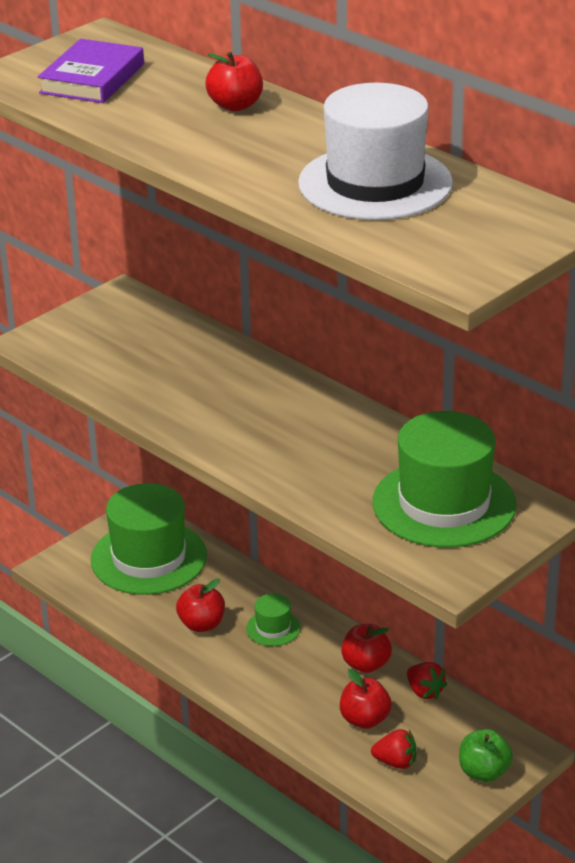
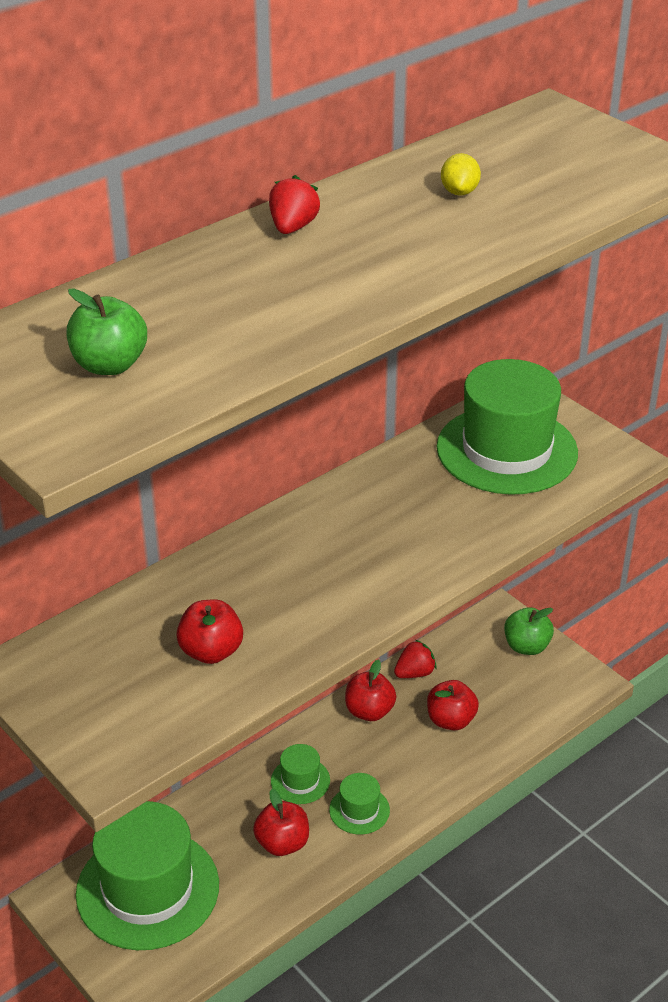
camera: 85 degrees left, 5 degrees up
purple book [38,39,144,103] -> green apple [67,288,147,375]
red apple [206,52,263,111] -> red apple moved to [176,599,243,664]
white hat [298,83,453,220] -> yellow lemon [441,153,481,196]
red strawberry [371,729,417,769] -> red strawberry moved to [269,175,320,234]
none -> green hat [329,773,390,835]

